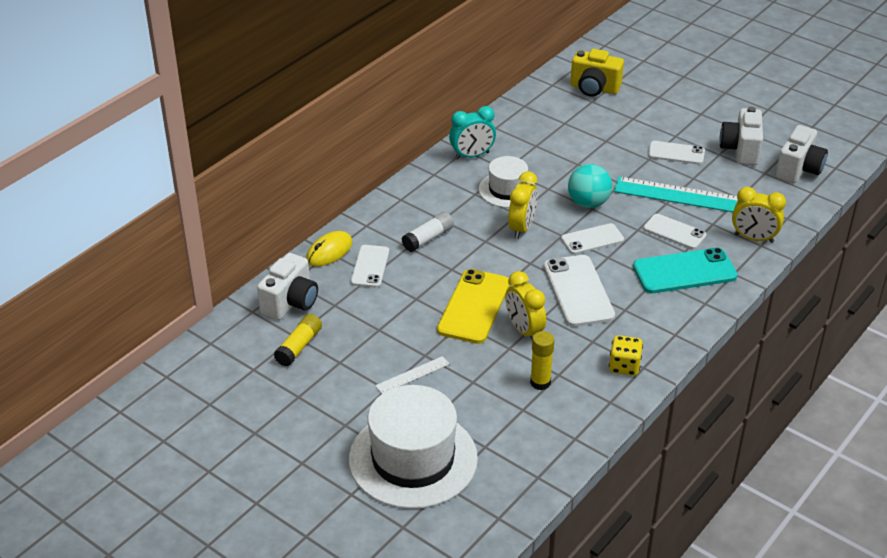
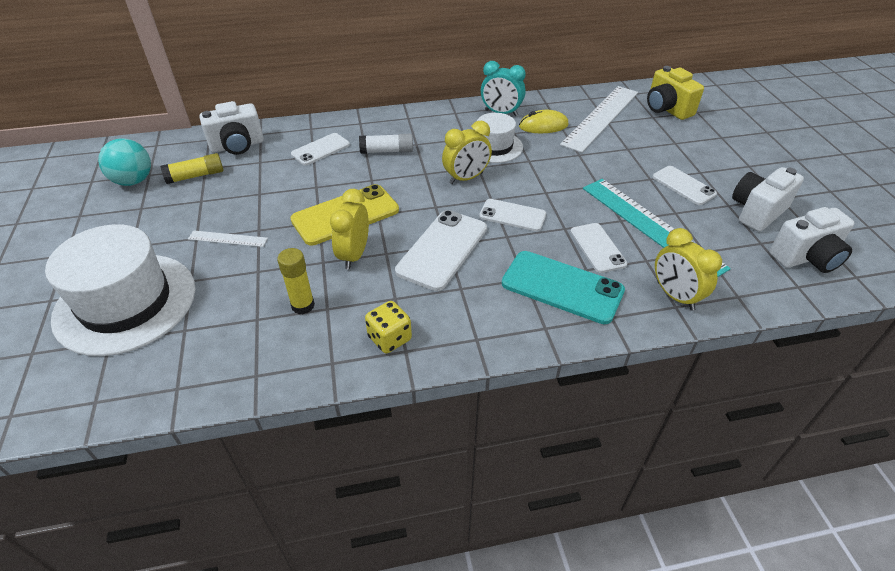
camera: 40 degrees right, 5 degrees up
yellow mouse [306,231,352,266] -> yellow mouse moved to [519,110,569,133]
turquoise ball [568,164,612,208] -> turquoise ball moved to [98,138,151,186]
none -> white ruler [560,86,638,153]

